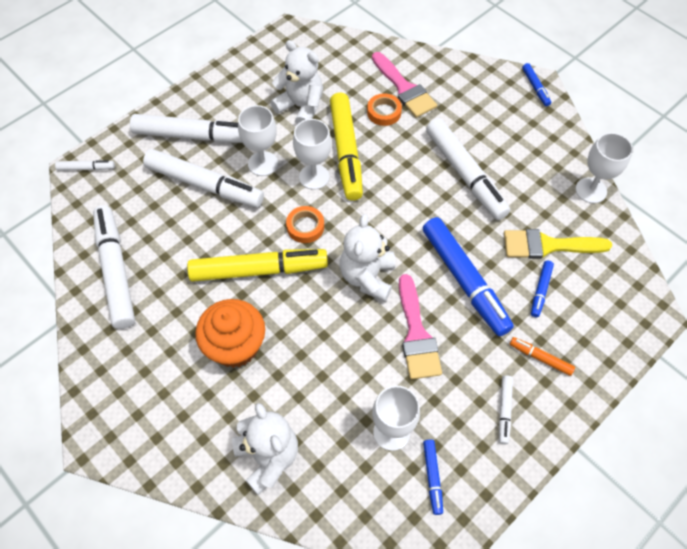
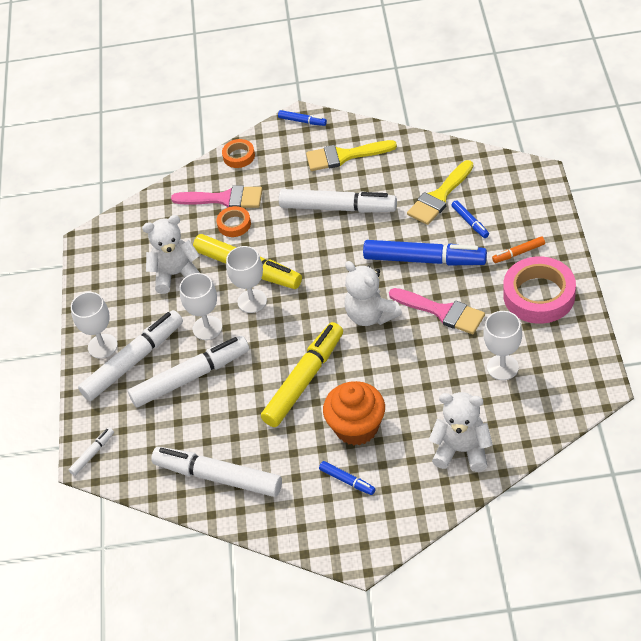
camera: 45 degrees left, 10 degrees down
orange tape [286,206,324,243] -> orange tape moved to [222,139,255,168]
blue marker [423,440,443,515] -> blue marker moved to [319,461,376,495]
white marker [499,375,513,444] -> pink tape [503,256,576,324]
white goblet [576,133,633,203] -> white goblet moved to [71,292,118,359]
none -> yellow brush [306,140,397,171]

